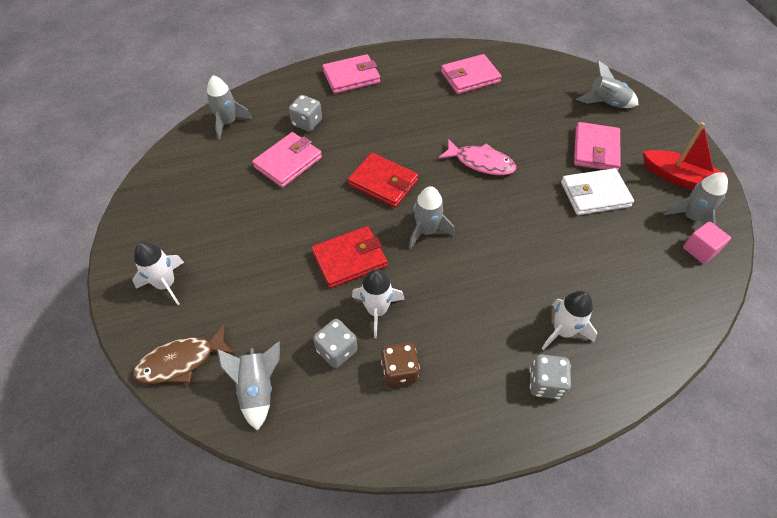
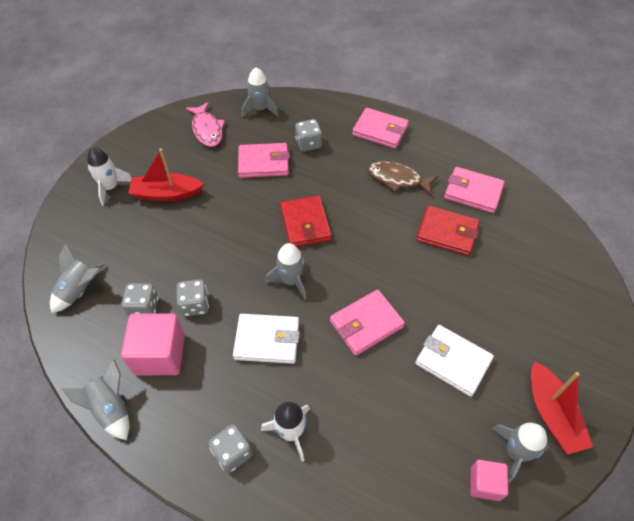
camera: 45 degrees right, 0 degrees up
brown fish [133,324,235,384] -> brown fish moved to [368,161,438,195]
red wallet [312,226,387,288] -> red wallet moved to [417,206,479,256]
white rocket [352,269,405,338] -> grey dice [177,279,209,316]
brown dice [381,342,420,387] -> pink cube [121,313,185,375]
pink fish [438,139,516,175] -> pink fish moved to [186,102,225,147]
pink wallet [574,122,621,171] -> pink wallet moved to [330,290,405,356]
grey rocket [576,60,638,108] -> grey rocket moved to [62,359,129,440]
none -> red boat [128,148,204,201]
none -> white wallet [233,314,300,364]

